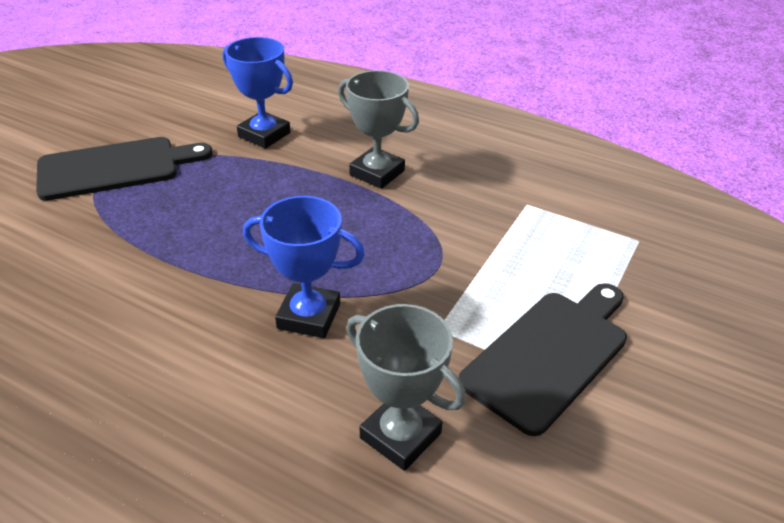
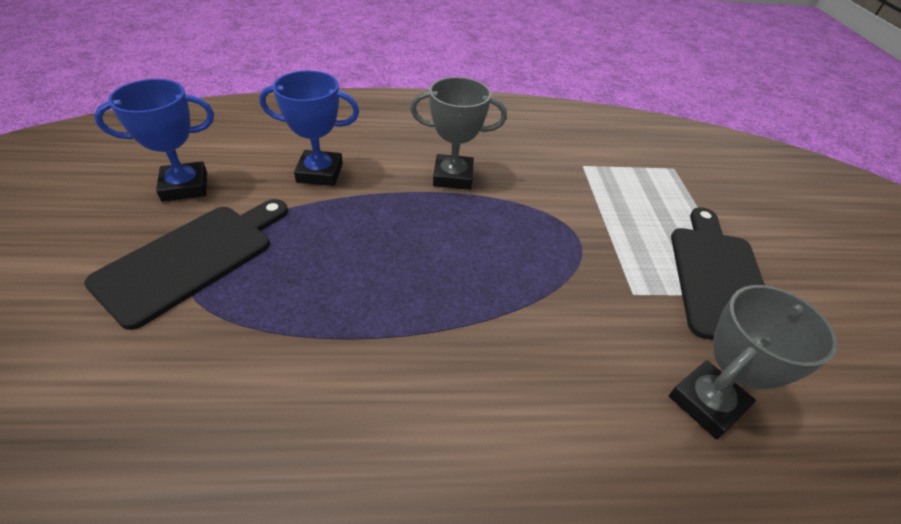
camera: 35 degrees left, 5 degrees up
blue trophy [243,196,365,338] -> blue trophy moved to [94,79,214,202]
grey trophy [346,304,466,471] -> grey trophy turned 45 degrees counterclockwise [669,285,837,439]

